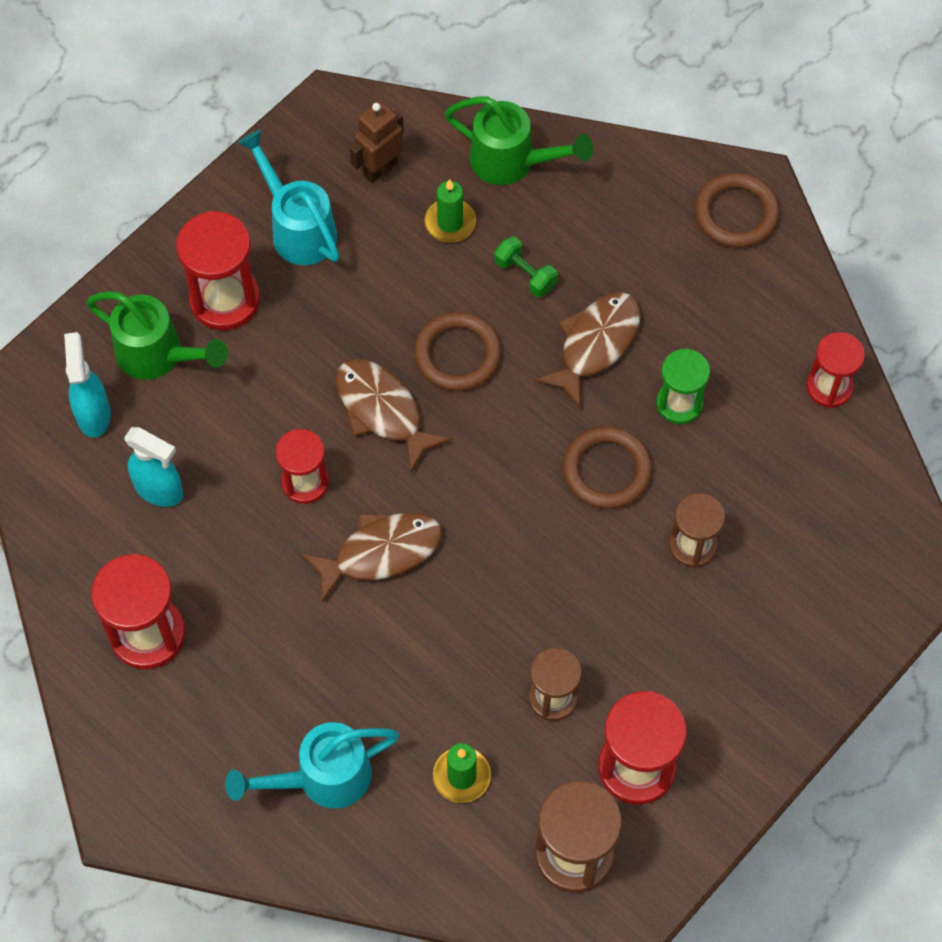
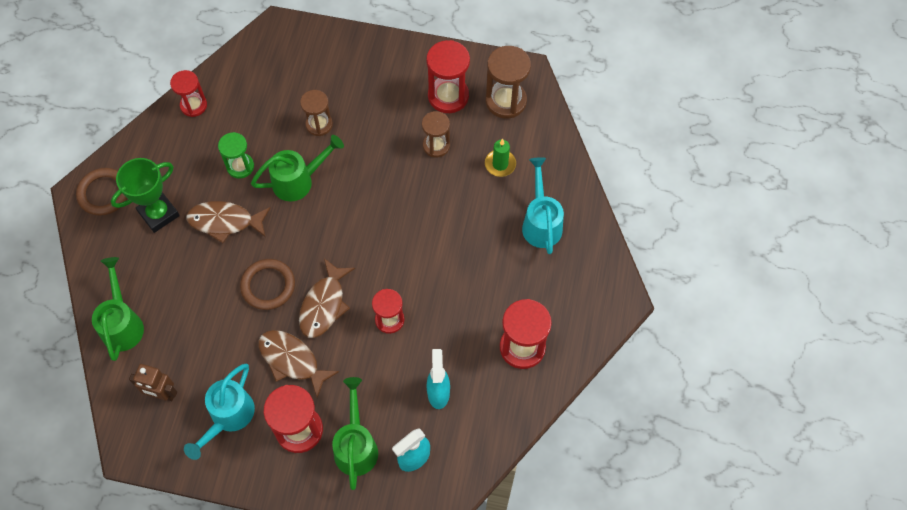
camera: 120 degrees left, 0 degrees up
turquoise watering can [225,722,399,809] -> turquoise watering can turned 135 degrees counterclockwise [522,157,564,254]
brown fish [301,513,443,602] -> brown fish moved to [258,330,339,398]
green candle [424,179,476,243] -> none
green dumbbell [494,236,558,297] -> none
brown ring [563,426,652,509] -> green watering can [251,135,344,201]
none -> green trophy [111,158,180,233]

